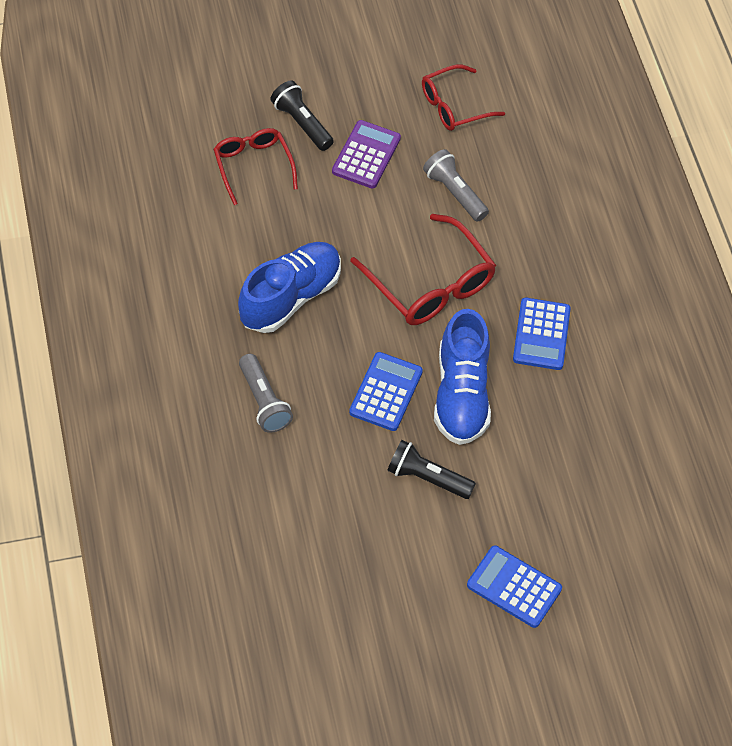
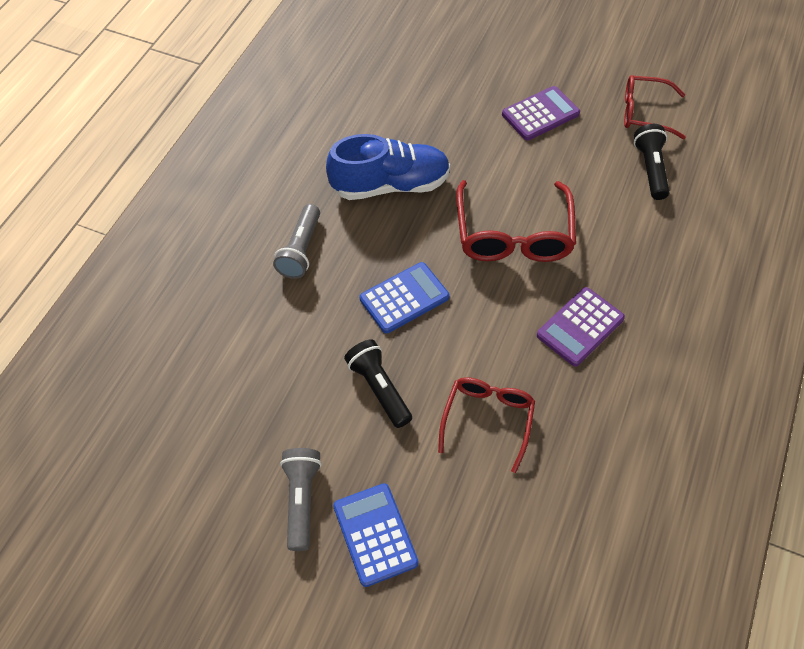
camera: 40 degrees right, 0 degrees up
red glasses [213,128,298,205] -> red glasses moved to [438,377,535,473]
black flashlight [271,80,334,151] -> black flashlight moved to [634,124,669,200]
grey flashlight [423,149,489,222] -> grey flashlight moved to [280,448,322,551]
blue shoe [434,309,491,445] -> none
blue calculator [513,298,571,370] -> purple calculator [537,287,625,367]

